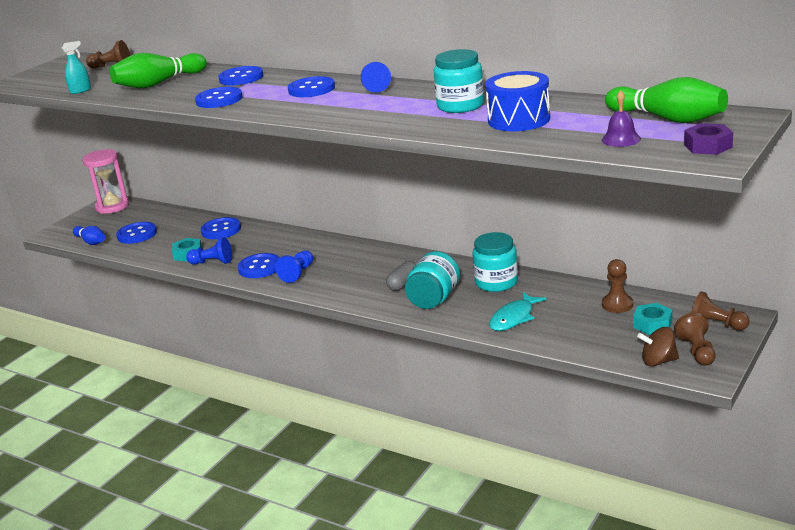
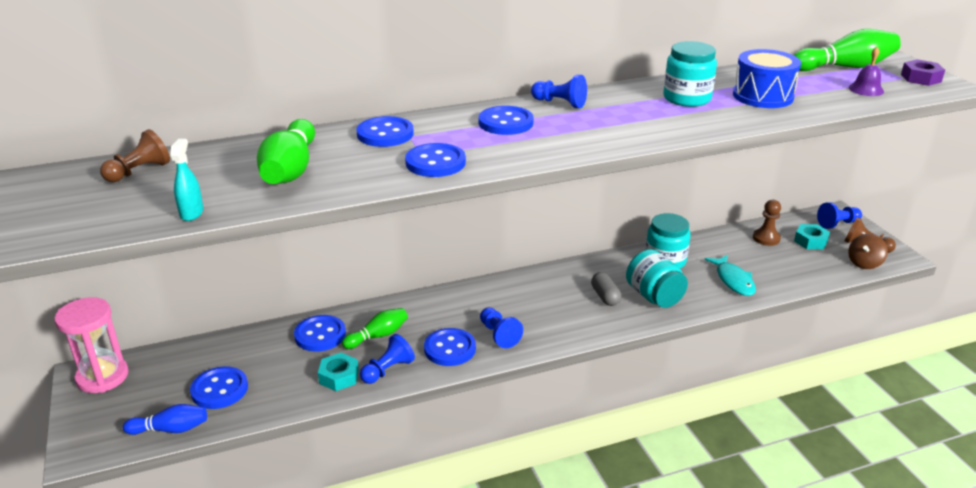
camera: 55 degrees left, 5 degrees up
brown pawn [691,291,750,331] -> blue pawn [817,203,862,229]
none -> green bowling pin [342,308,408,349]

